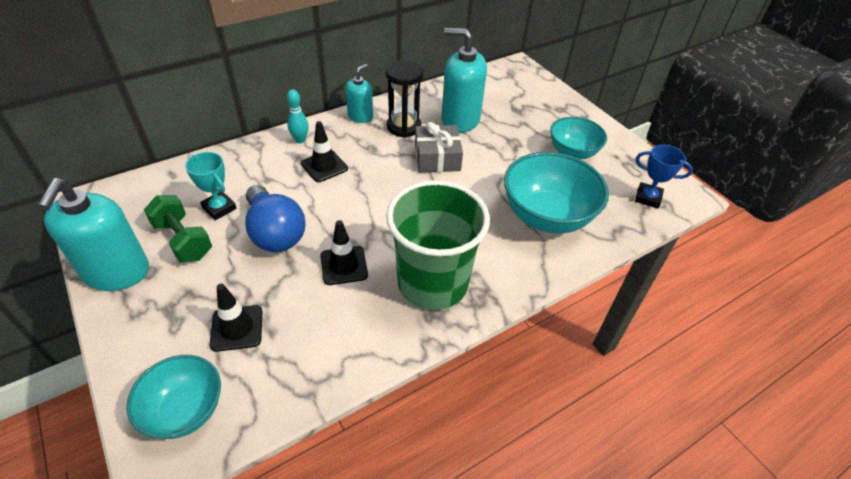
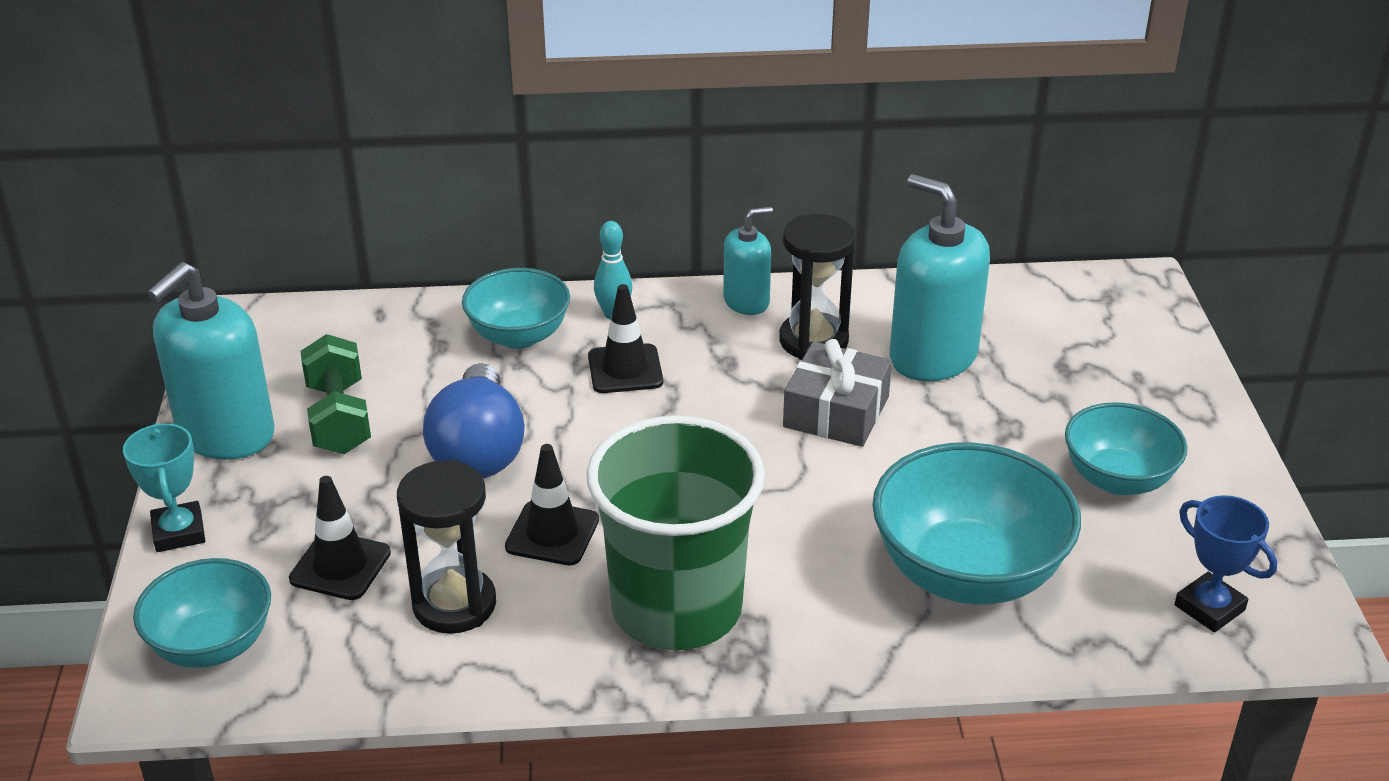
camera: 30 degrees right, 10 degrees down
turquoise trophy [185,152,237,220] -> turquoise trophy moved to [123,423,205,552]
none -> black hourglass [397,460,496,634]
none -> turquoise bowl [462,268,570,349]

